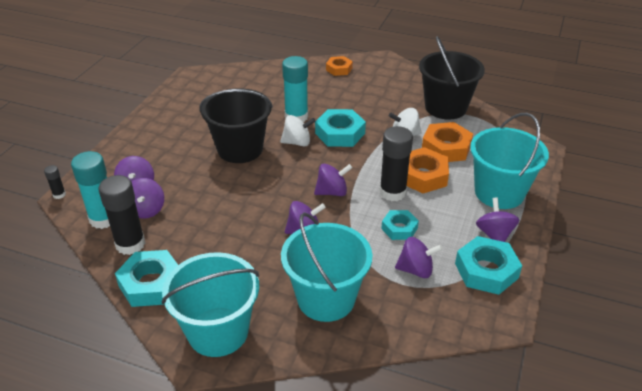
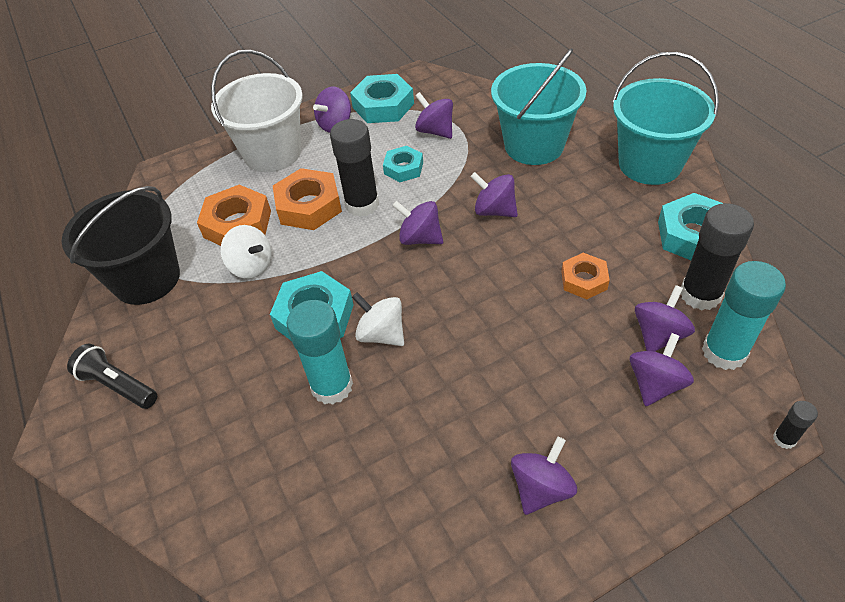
camera: 135 degrees left, 10 degrees up
black bucket [200,88,273,163] -> none
orange nut [326,56,353,76] -> orange nut moved to [561,253,610,299]
turquoise bucket [470,113,549,209] -> white bucket [211,50,303,172]
none -> black flashlight [67,343,157,409]
none -> purple spinning top [511,437,577,515]

